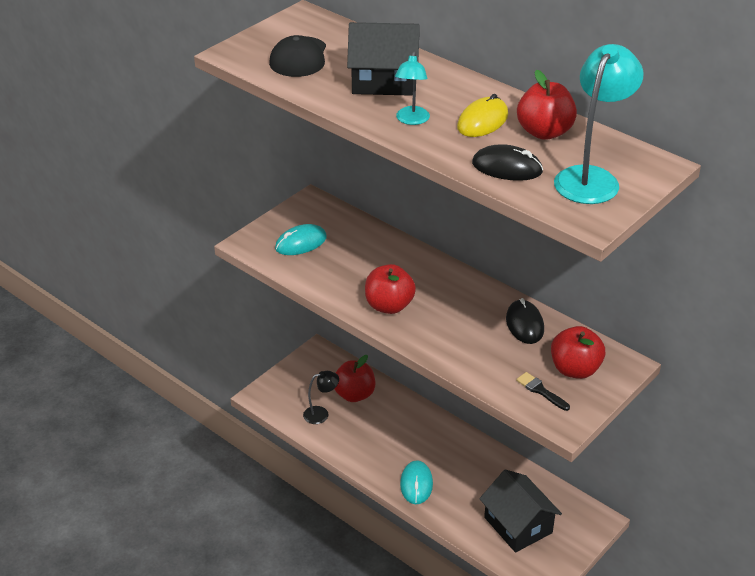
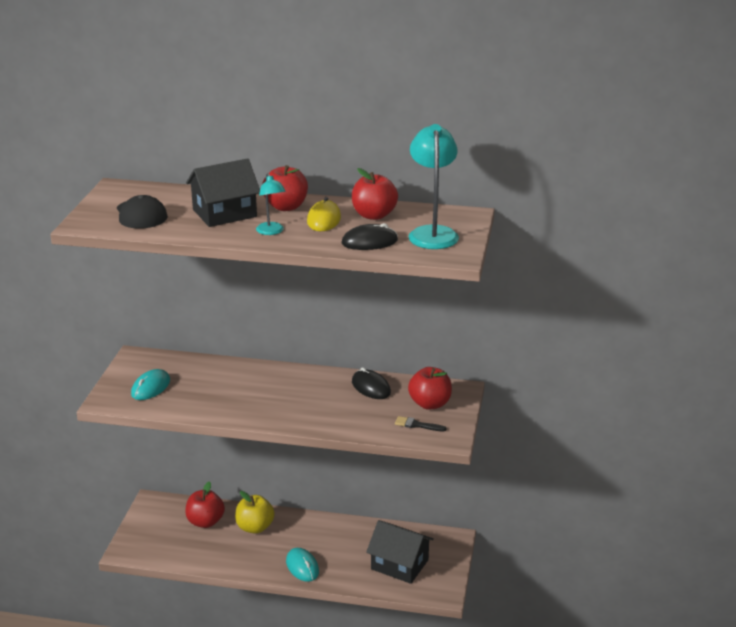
camera: 30 degrees left, 10 degrees down
black lamp [303,371,339,424] -> none
red apple [365,264,416,314] -> red apple moved to [262,165,308,211]
none -> yellow apple [235,491,275,534]

